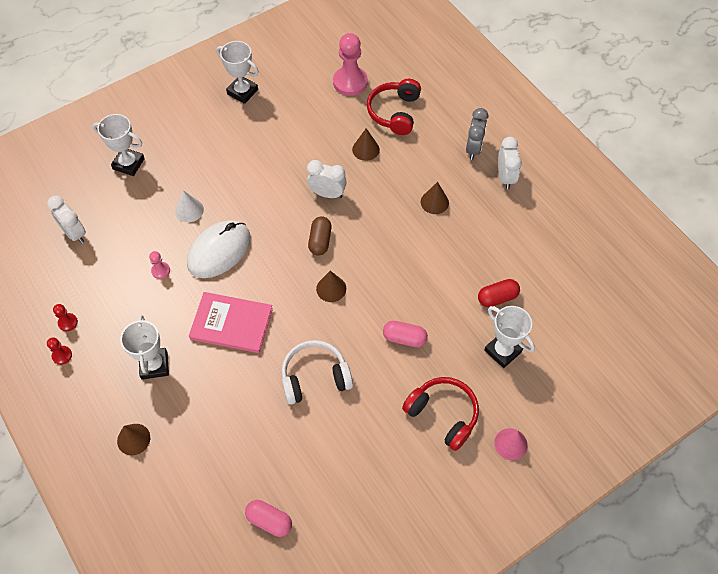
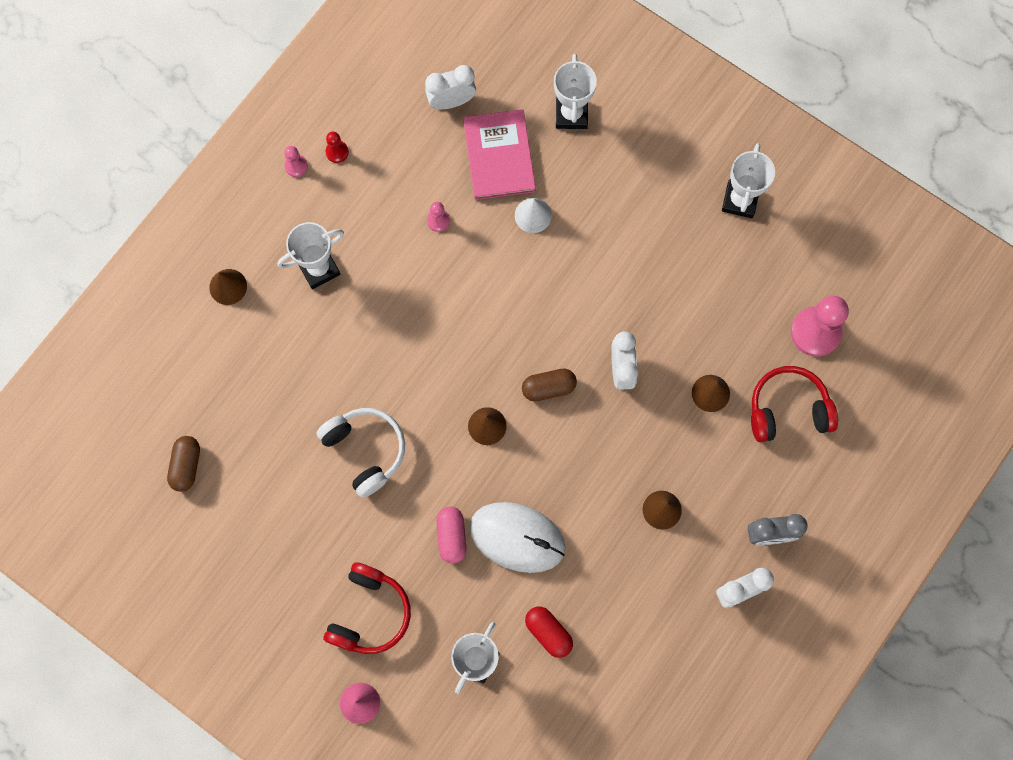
camera: 70 degrees right, 15 degrees up
white clock [47,195,86,243] -> white clock turned 45 degrees clockwise [425,65,476,109]
red pawn [47,338,72,365] -> pink pawn [284,146,308,177]
white mouse [187,220,251,278] -> white mouse moved to [469,502,565,573]
pink book [189,292,273,353] -> pink book moved to [463,109,536,200]
pink capsule [245,500,292,537] -> brown capsule [167,436,200,492]

